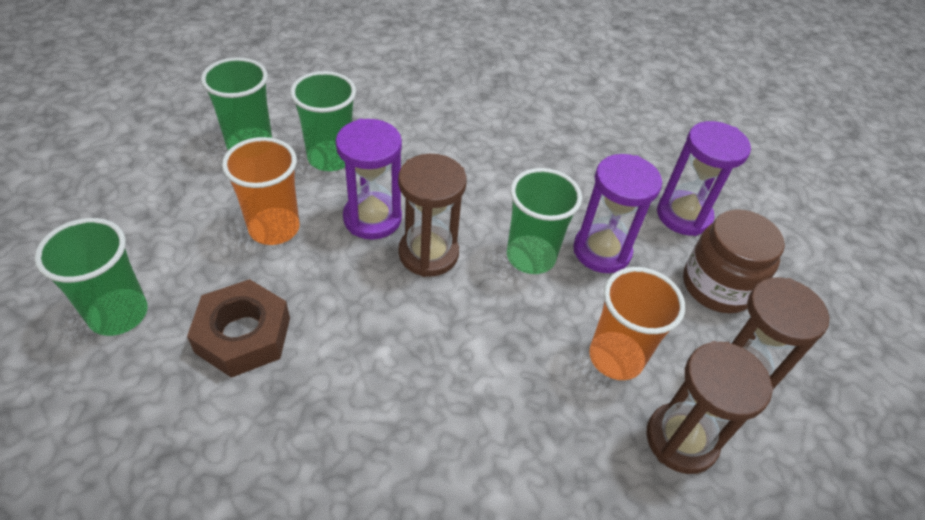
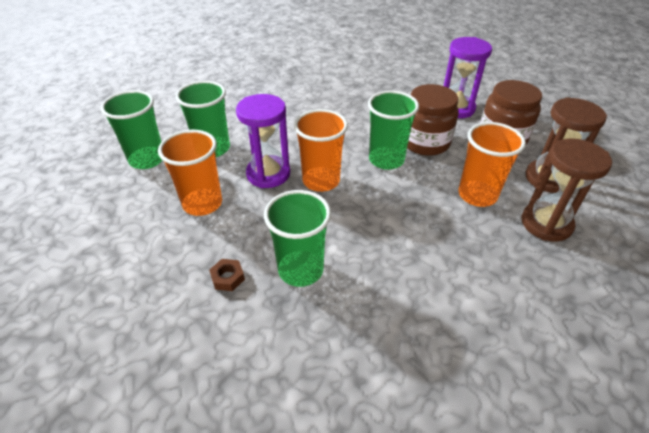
camera: 20 degrees left, 5 degrees down
green cup [35,218,148,336] -> green cup moved to [264,190,331,287]
brown nut [187,279,290,378] -> brown nut [209,259,245,291], size x0.45
brown hourglass [398,154,467,277] -> orange cup [294,109,348,192]
purple hourglass [573,154,662,273] -> brown jar [407,84,459,156]

